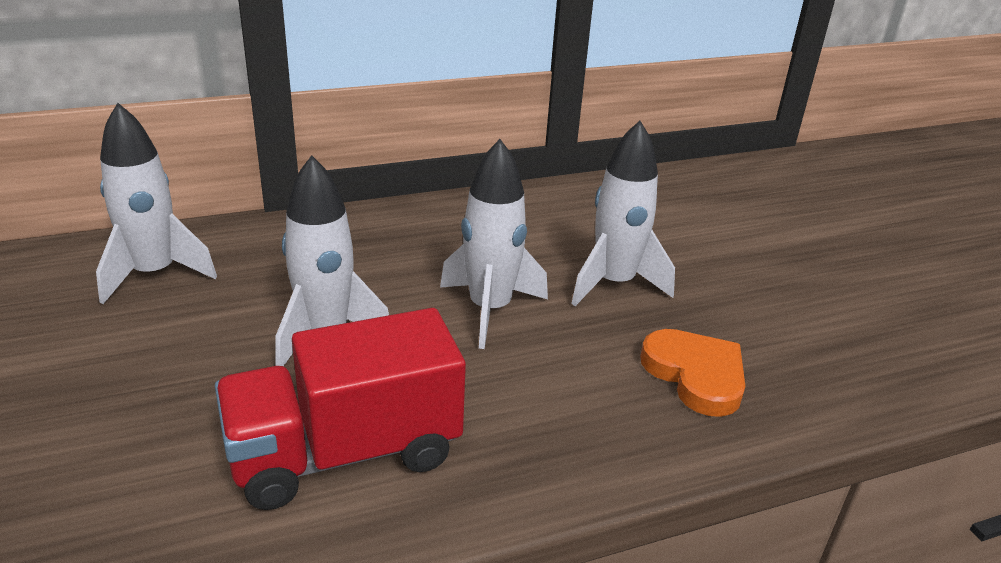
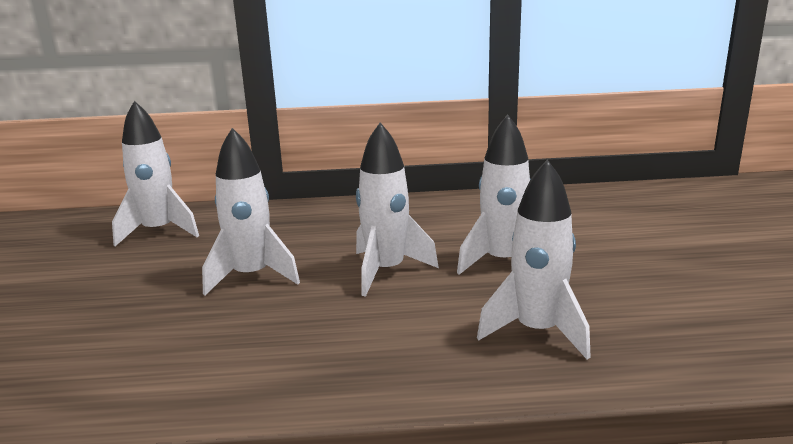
camera: 20 degrees right, 10 degrees down
red truck [215,308,466,510] -> none
orange heart [640,329,745,417] -> white rocket [477,159,591,359]

